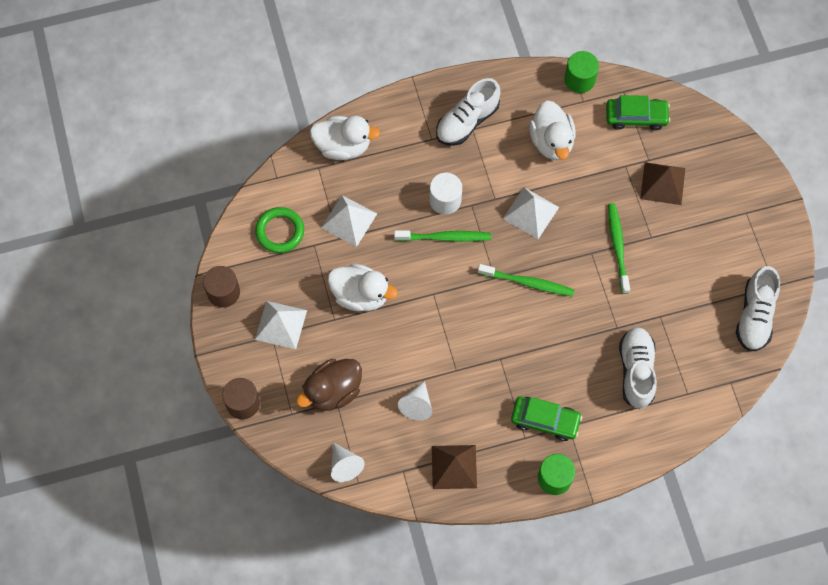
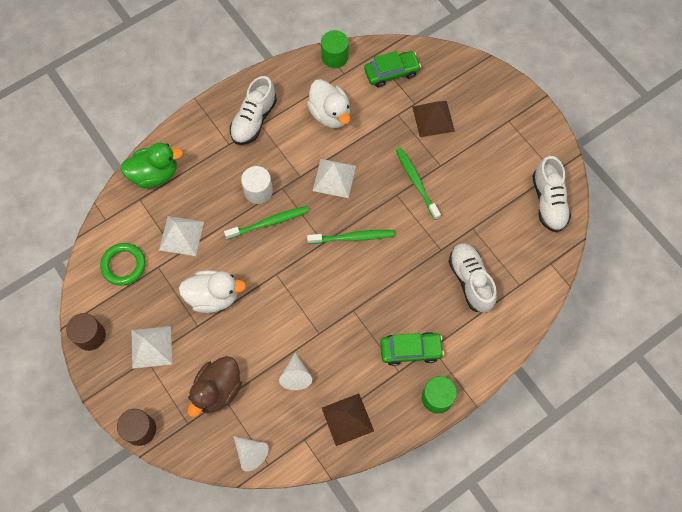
camera: 20 degrees left, 0 degrees up
white duck [310,116,380,160] -> green duck [120,143,183,188]

